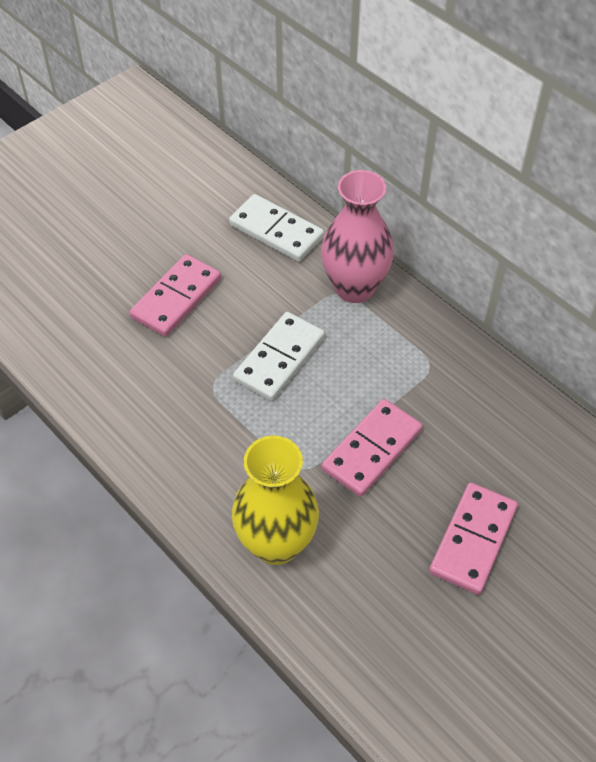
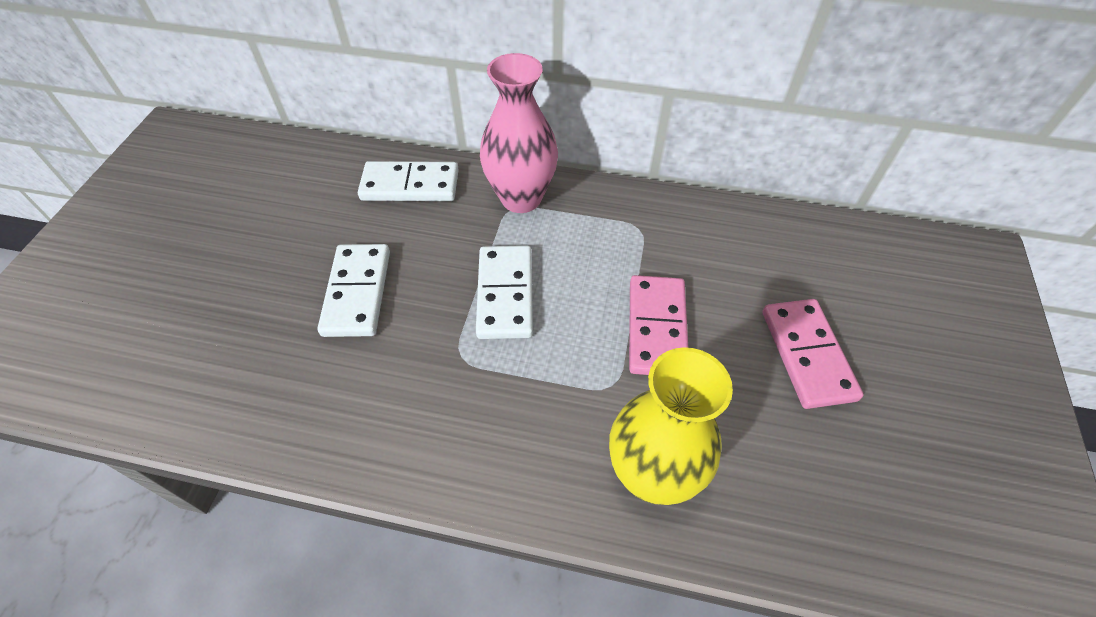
camera: 35 degrees left, 0 degrees up
pink domino [129,254,221,337] -> white domino [318,244,390,337]

